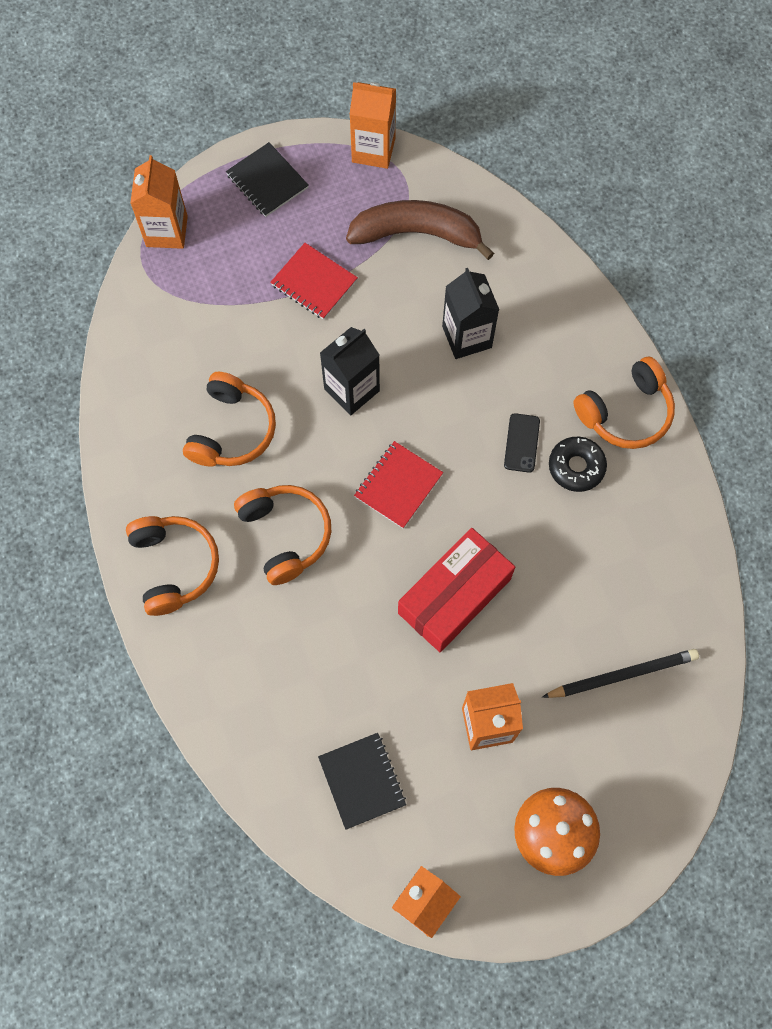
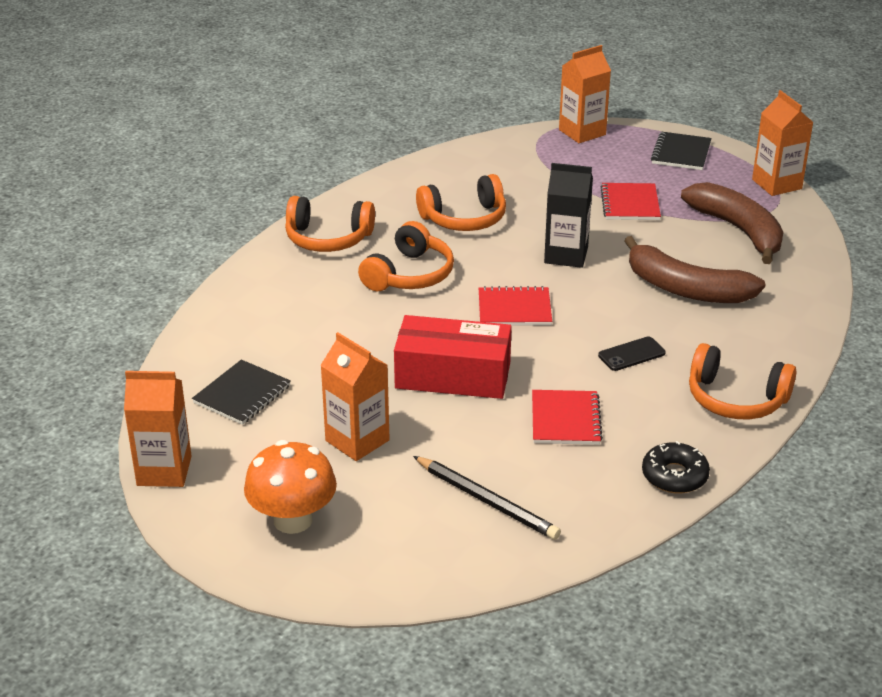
camera: 55 degrees right, 35 degrees down
orange headphones [126,516,219,616] -> orange headphones turned 60 degrees clockwise [285,196,375,252]
black carton [442,268,499,359] -> brown banana [624,236,765,303]
black donut [549,437,607,492] -> black donut moved to [642,441,710,493]
none -> red notebook [532,390,603,445]

